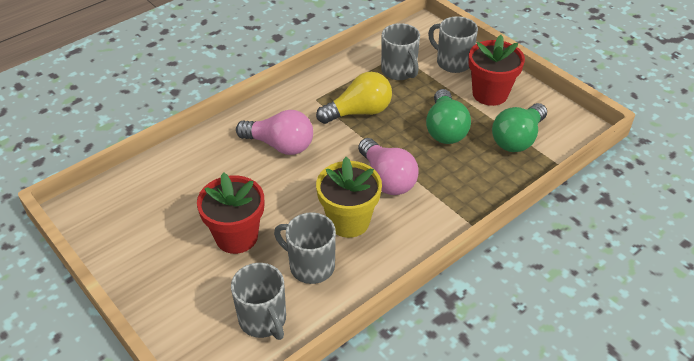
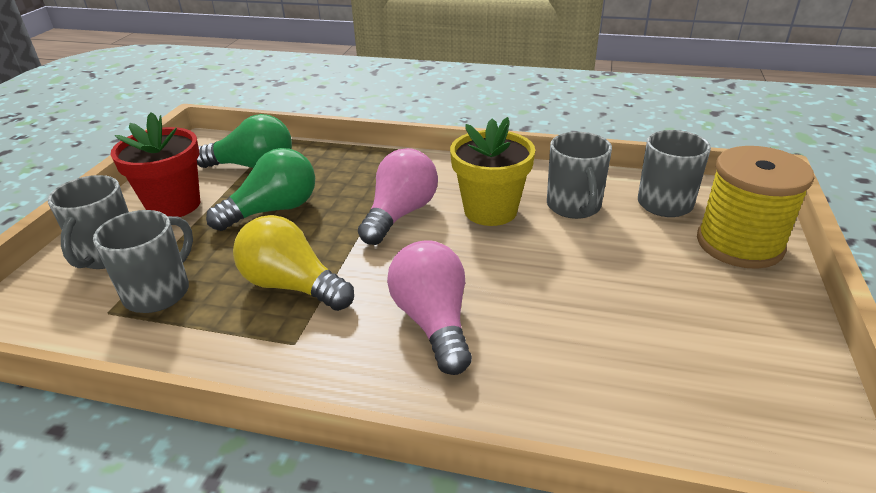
camera: 125 degrees left, 10 degrees down
red flower pot [197,172,264,254] -> none
none -> yellow spool [697,146,814,269]

